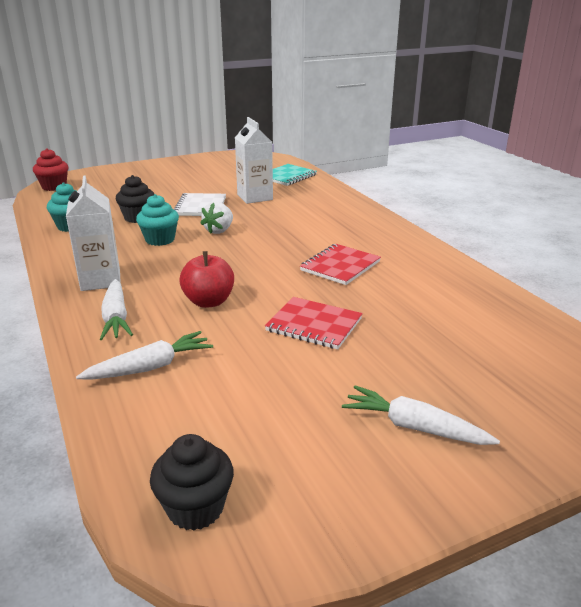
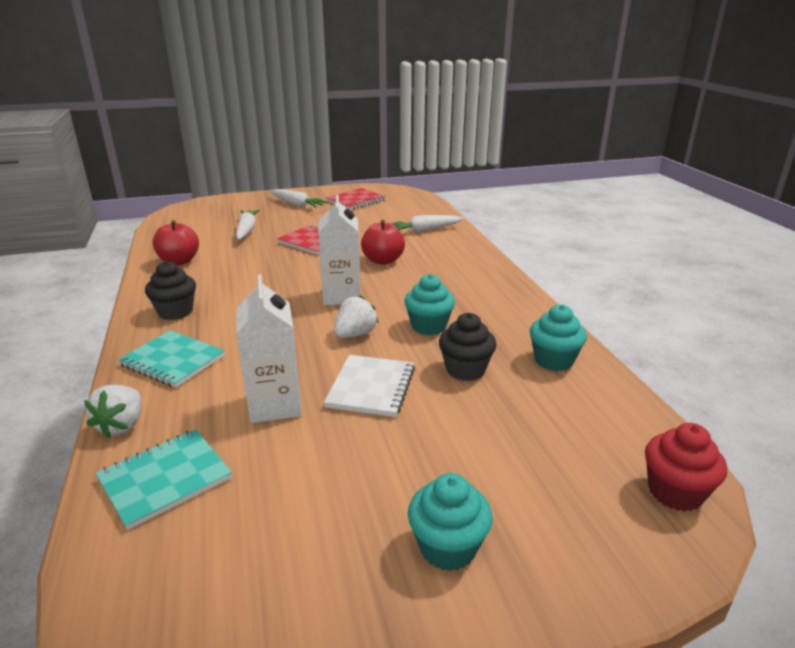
camera: 170 degrees left, 0 degrees up
white carton [66,175,121,291] -> white carton moved to [318,195,361,305]
white carrot [100,279,133,340] -> white carrot moved to [236,210,260,240]
black cupcake [150,434,234,531] -> black cupcake moved to [145,261,196,320]
red notebook [300,244,381,285] -> red notebook moved to [326,188,386,210]
none -> white strawberry [84,385,142,438]
none -> turquoise notebook [118,330,225,388]
none -> red apple [153,220,199,265]
none -> turquoise cupcake [408,473,493,571]

